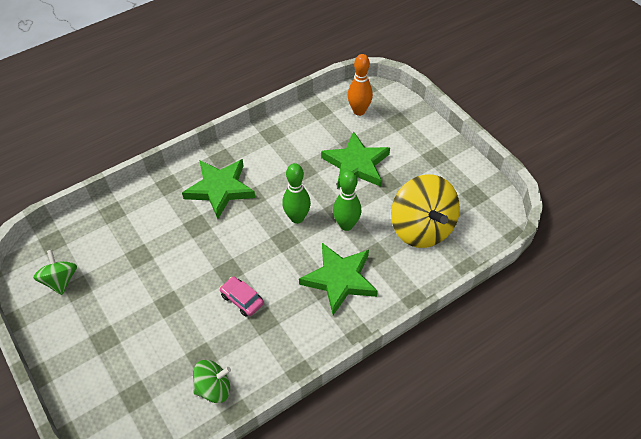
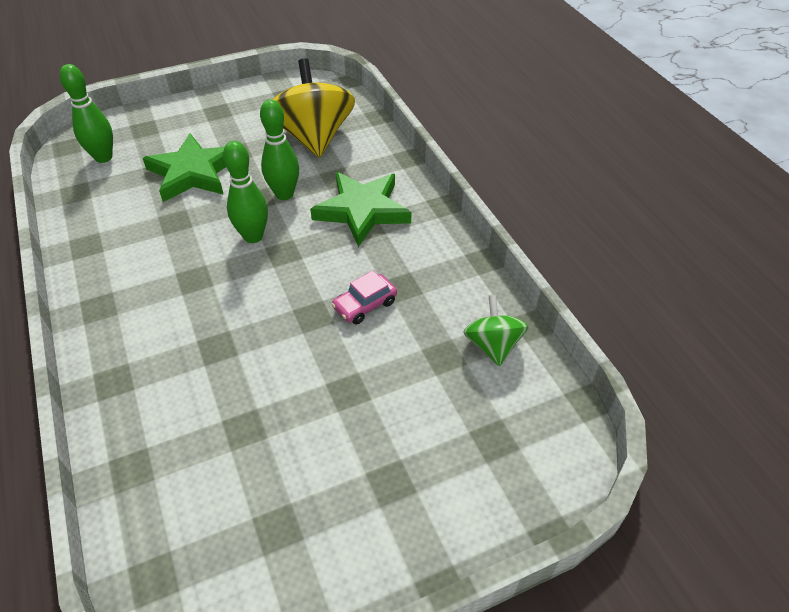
camera: 80 degrees left, 5 degrees down
green spinning top [33,250,77,295] -> none
green star [182,159,255,219] -> none
orange bowling pin [348,54,373,116] -> green bowling pin [60,64,113,163]
yellow spinning top [391,174,460,248] -> yellow spinning top turned 90 degrees counterclockwise [272,58,355,158]

